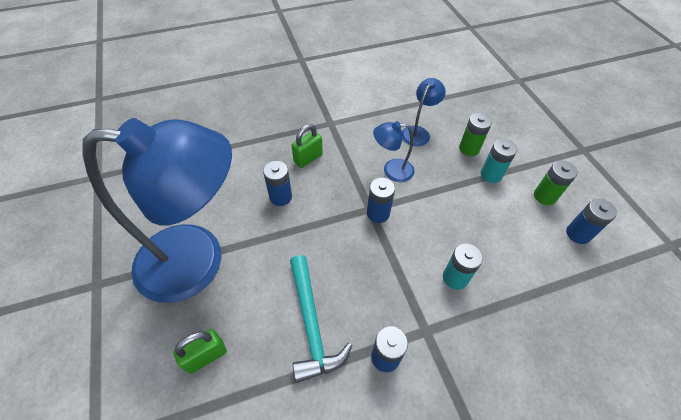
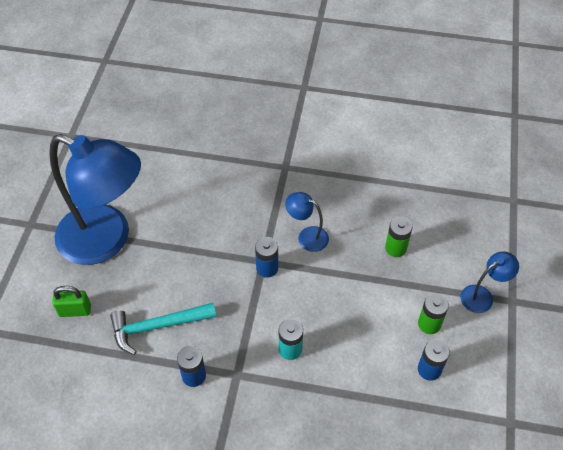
camera: 30 degrees right, 0 degrees up
blue battery [263,161,292,206] -> none
turquoise hammer [290,255,352,383] -> turquoise hammer turned 60 degrees clockwise [110,303,216,355]
green padlock [292,124,323,168] -> none
blue lamp [402,78,446,146] -> blue lamp moved to [461,252,519,313]
turquoise battery [481,139,517,183] -> none

